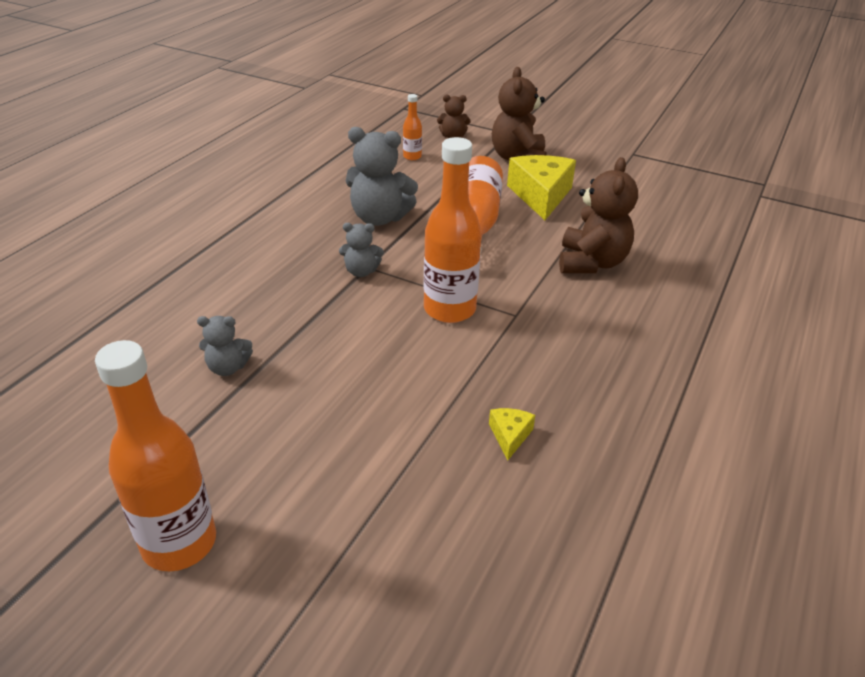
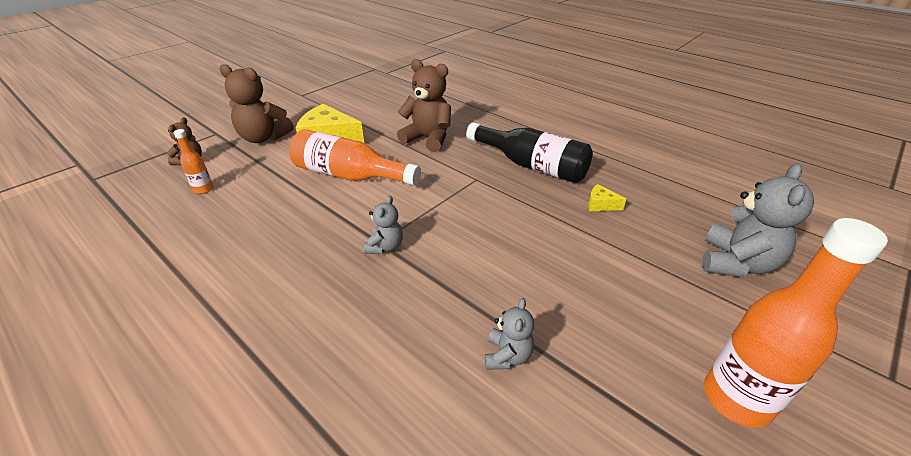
camera: 75 degrees left, 0 degrees up
grey teddy bear [346,127,418,226] -> grey teddy bear moved to [702,163,814,278]
orange bottle [424,137,482,323] -> none
none -> black bottle [466,122,593,183]

